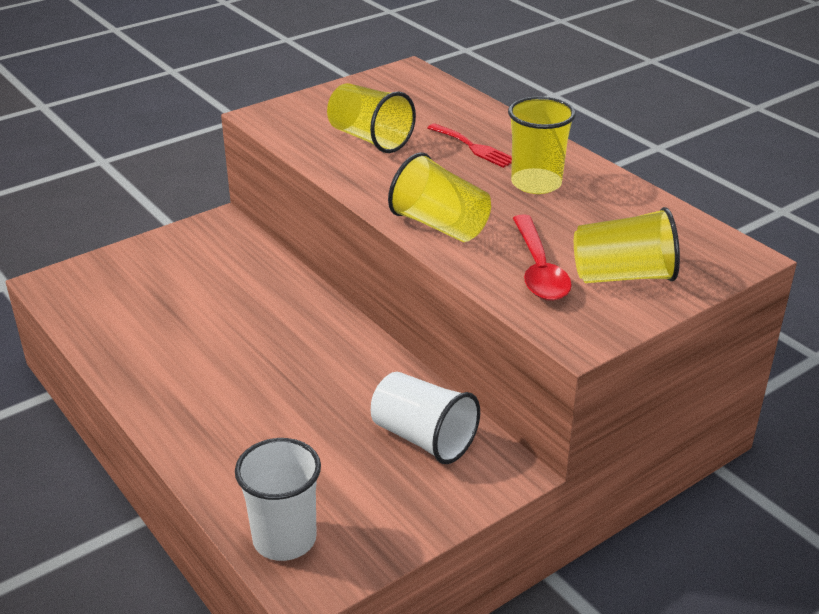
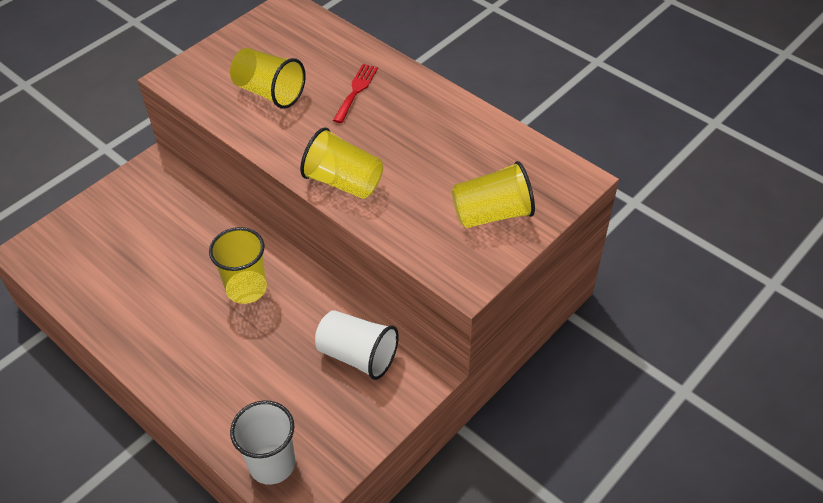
camera: 10 degrees left, 15 degrees up
red fork [427,123,512,168] -> red fork turned 105 degrees counterclockwise [333,64,378,123]
yellow cup [508,96,576,194] -> yellow cup moved to [209,227,267,304]
red spoon [513,214,572,301] -> none

